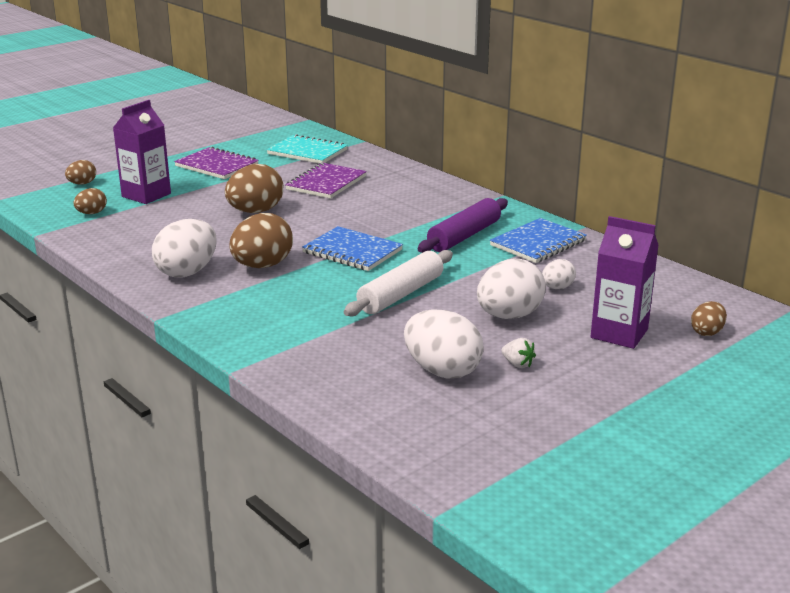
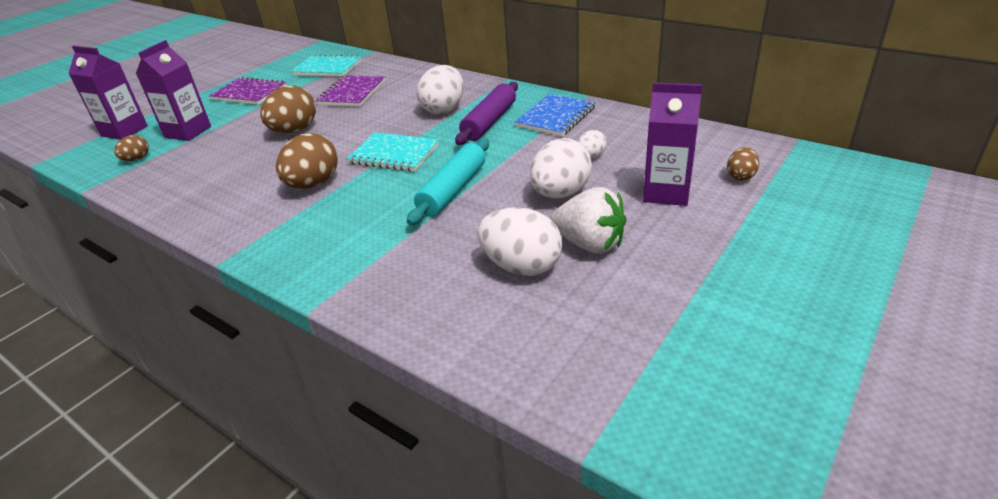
camera: 10 degrees left, 10 degrees up
brown egg [65,160,96,184] -> purple carton [68,46,148,140]
white egg [152,219,217,278] -> white egg moved to [417,65,464,114]
blue notebook [302,226,403,271] -> turquoise notebook [347,132,439,172]
white rolling pin [344,250,453,316] -> turquoise rolling pin [407,139,489,225]
white strawberry [502,338,536,368] -> white strawberry [551,187,626,254], size x2.17

